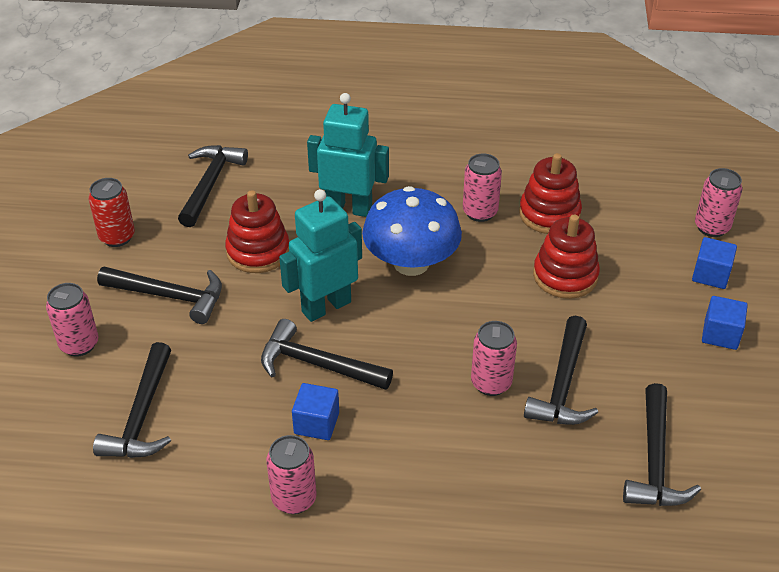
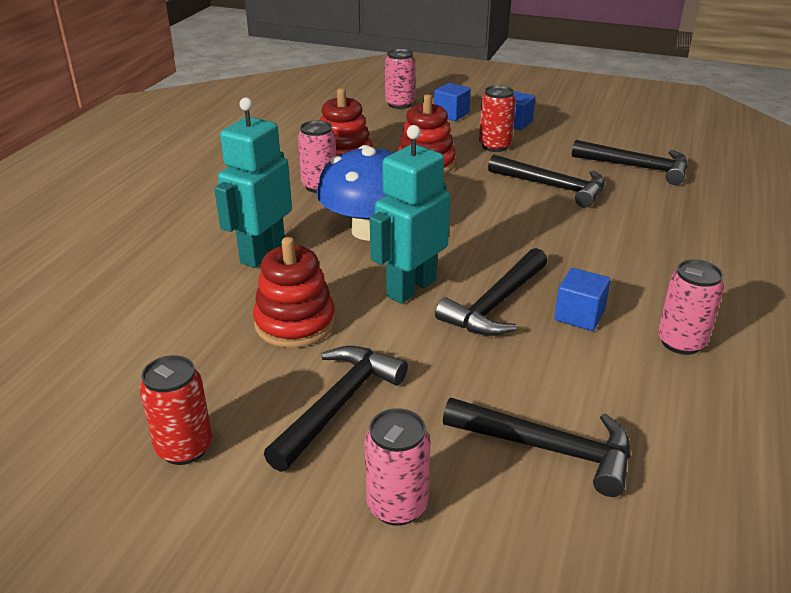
camera: 75 degrees left, 10 degrees down
black hammer [178,145,248,227] -> none
turquoise robot [279,189,362,322] -> turquoise robot turned 60 degrees clockwise [370,125,450,304]
pink can [471,321,517,396] -> none
none -> red can [479,85,516,152]

